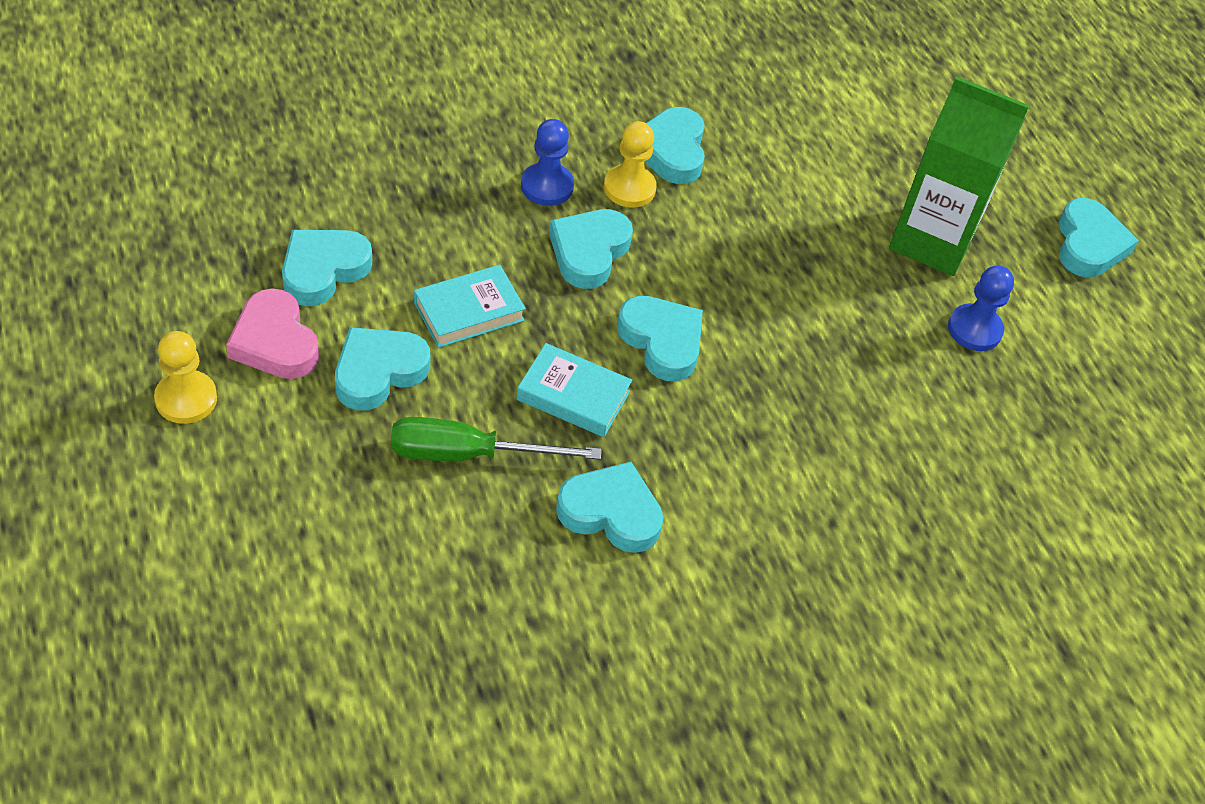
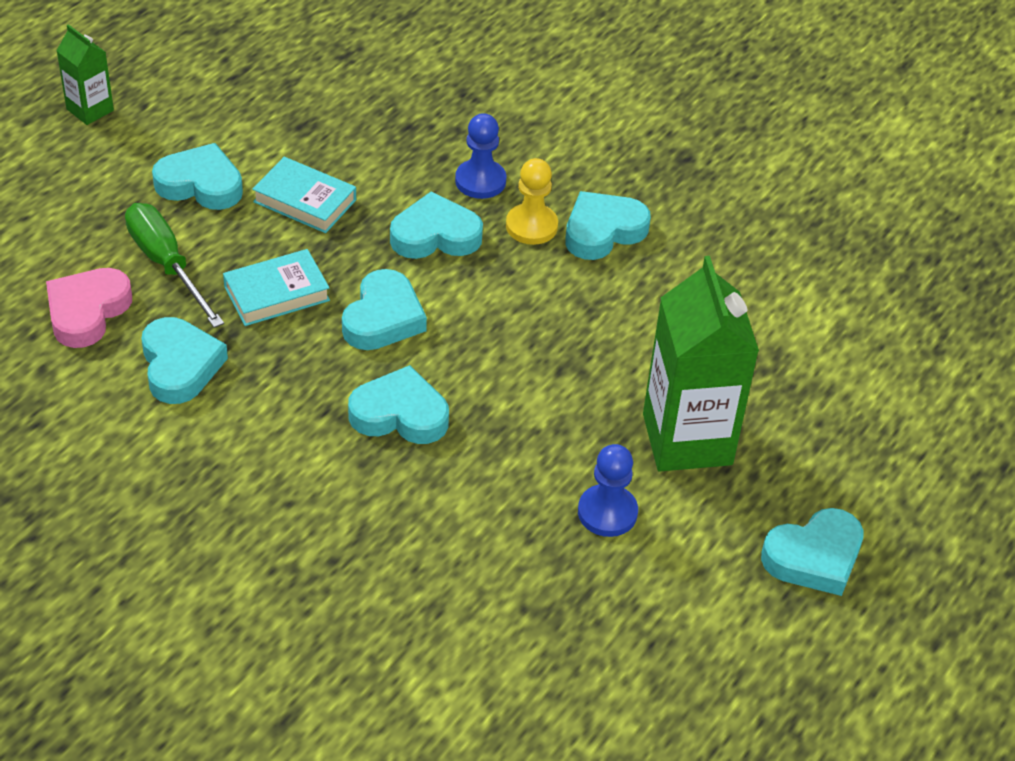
camera: 60 degrees right, 5 degrees down
yellow pawn [154,331,217,424] -> green carton [56,24,114,125]
pink heart [226,288,319,379] -> pink heart moved to [46,268,132,348]
turquoise heart [282,230,372,306] -> turquoise heart moved to [348,365,449,444]
turquoise book [517,343,632,437] -> turquoise book turned 75 degrees clockwise [223,249,330,326]

